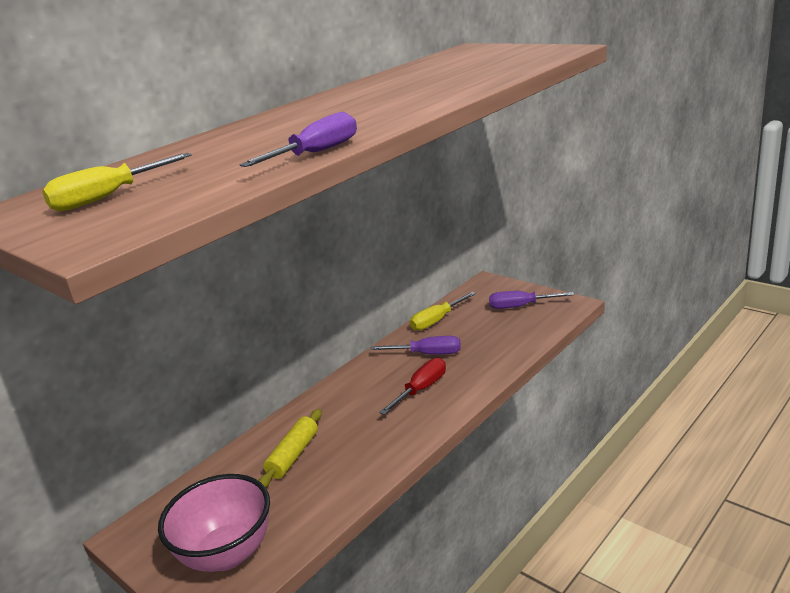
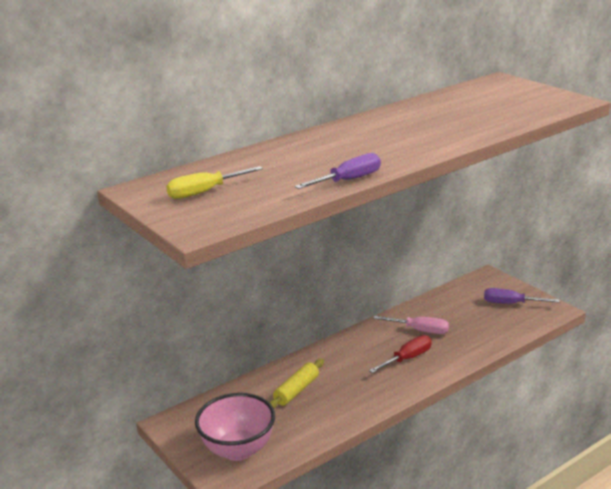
camera: 10 degrees right, 0 degrees up
purple screwdriver [370,336,461,355] -> pink screwdriver [373,316,449,334]
yellow screwdriver [410,292,476,331] -> none

